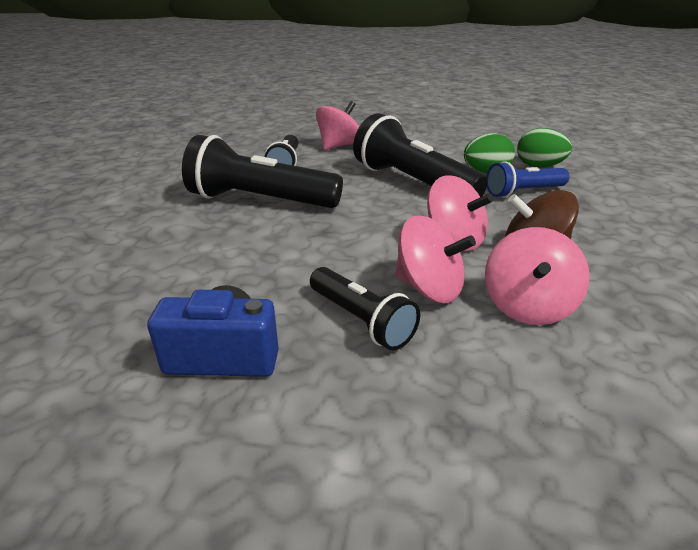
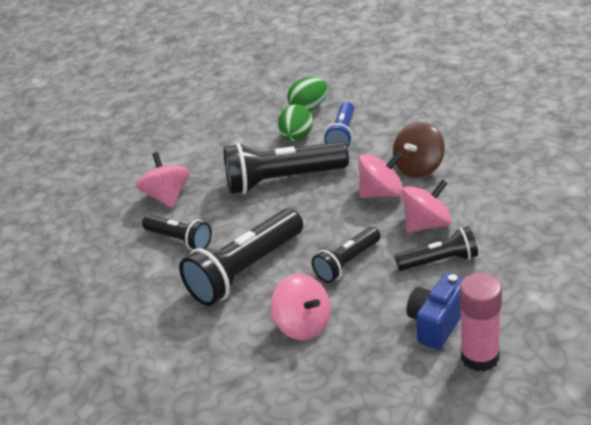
camera: 55 degrees left, 5 degrees up
pink spinning top [485,227,589,325] -> pink spinning top moved to [271,274,330,340]
none -> black flashlight [312,227,381,283]
none -> pink glue stick [460,273,502,372]

